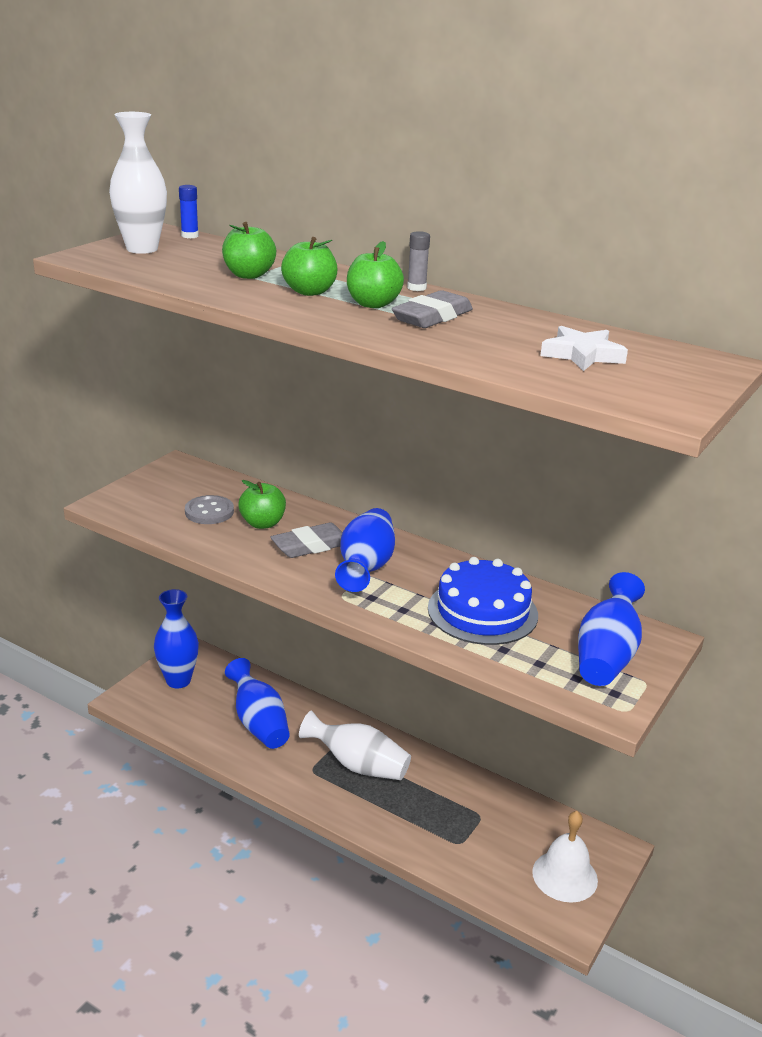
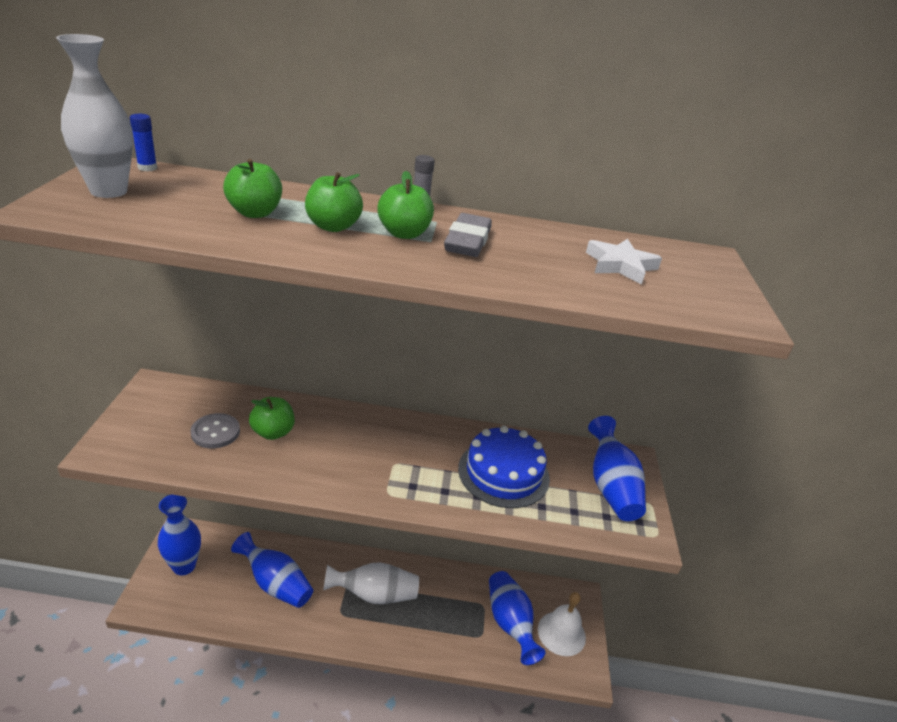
camera: 30 degrees left, 5 degrees up
grey eraser [270,522,343,558] -> none
blue vase [335,508,395,592] -> blue vase moved to [489,571,545,665]

